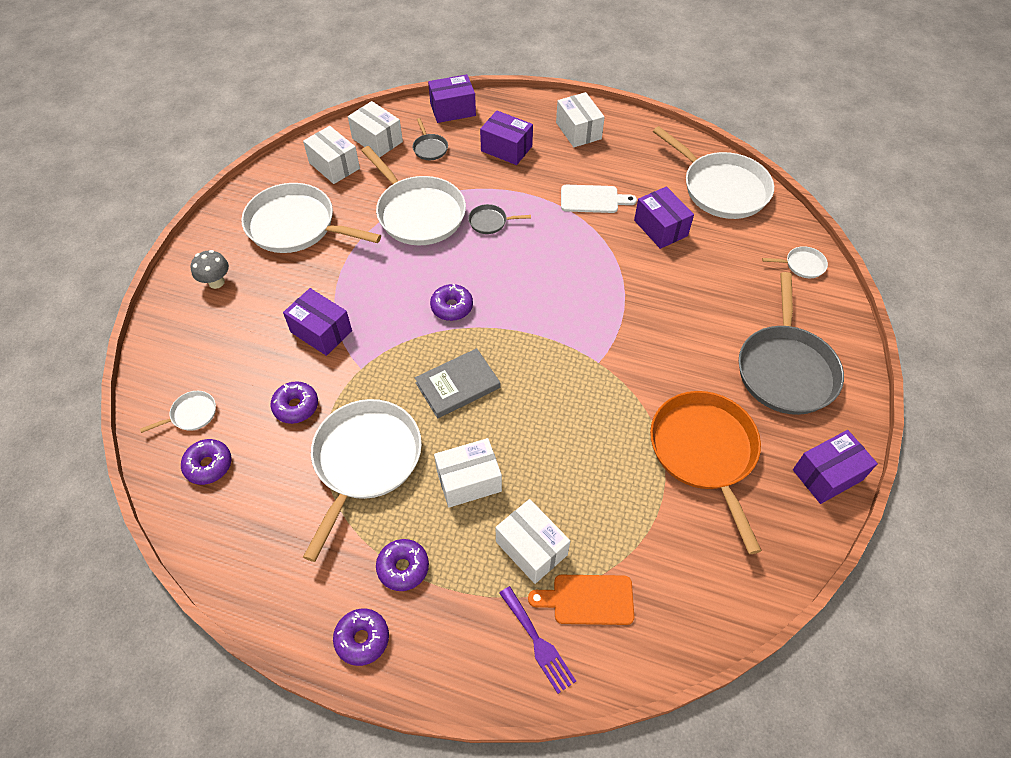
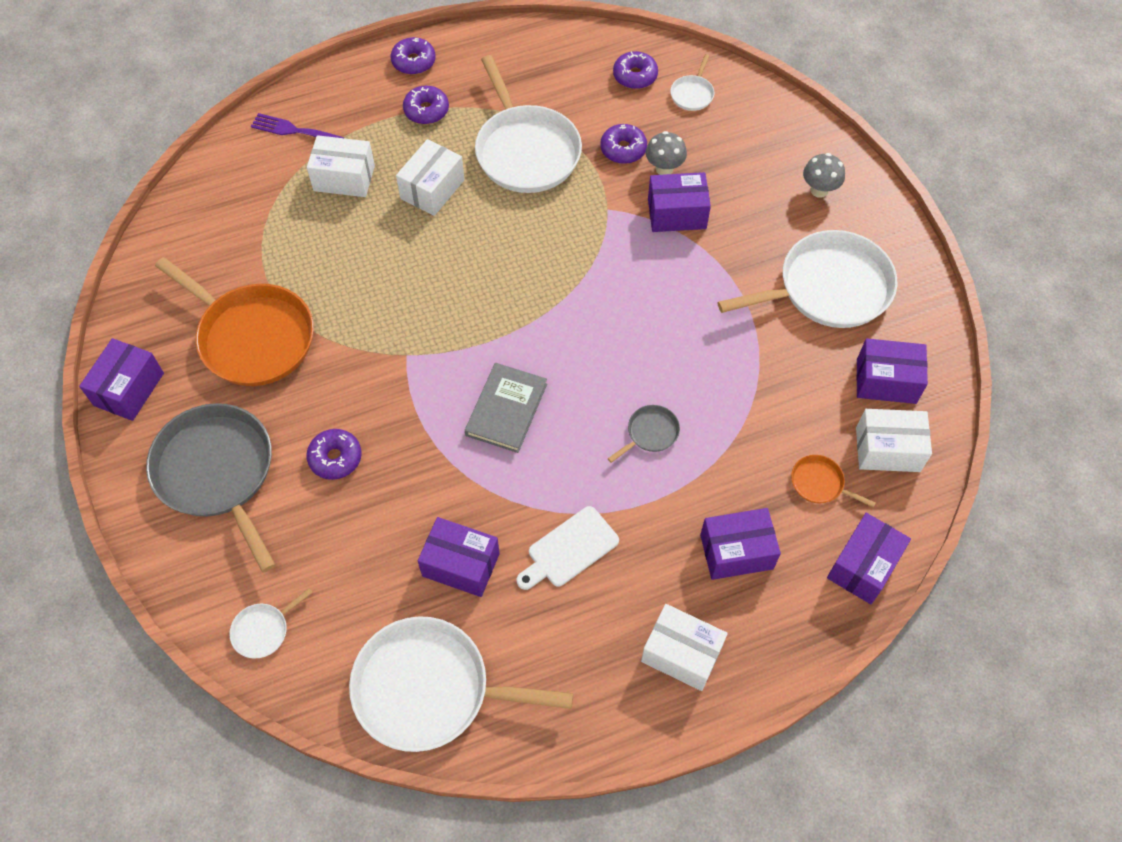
camera: 140 degrees right, 5 degrees up
white box [303,126,360,184] -> purple box [857,338,928,404]
white pan [361,146,466,245] -> none
grey pan [413,118,448,160] -> orange pan [791,455,876,508]
grey book [415,348,500,418] -> grey book moved to [465,363,547,453]
purple donut [430,284,473,321] -> purple donut moved to [306,429,362,480]
orange cutting board [528,575,634,625] -> none
none -> grey mushroom [646,131,687,175]

